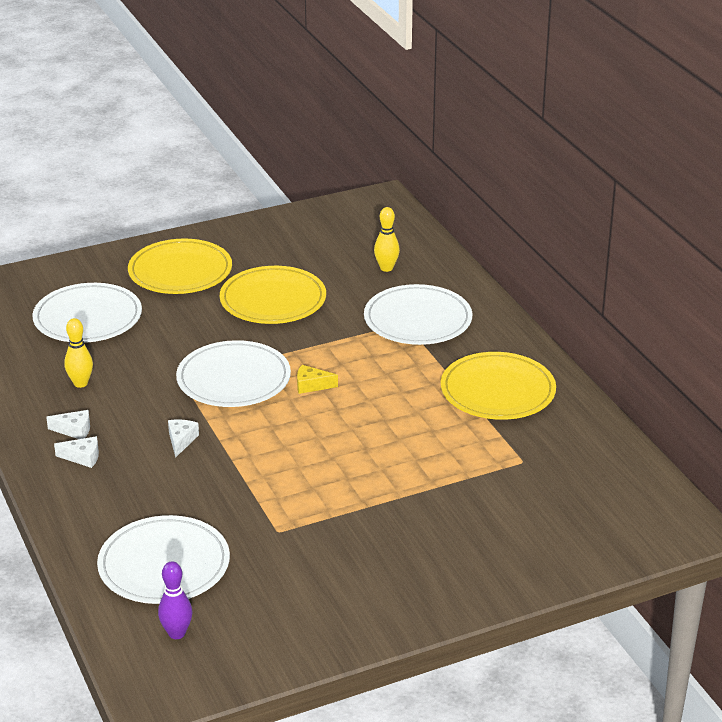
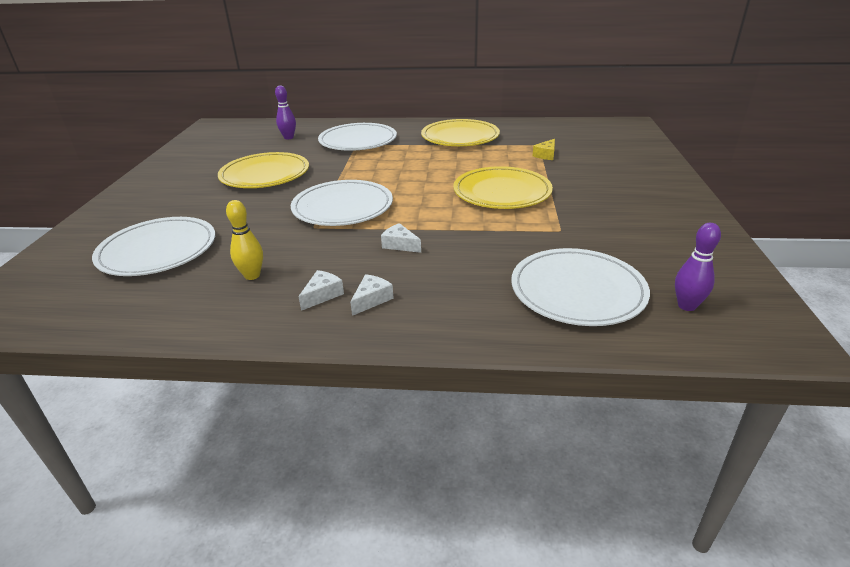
camera: 60 degrees left, 0 degrees up
yellow plate [128,239,232,294] -> yellow plate moved to [453,166,553,209]
yellow cheese [297,365,338,394] -> yellow cheese moved to [533,139,555,160]
yellow bowling pin [374,207,400,272] -> purple bowling pin [275,86,296,140]

